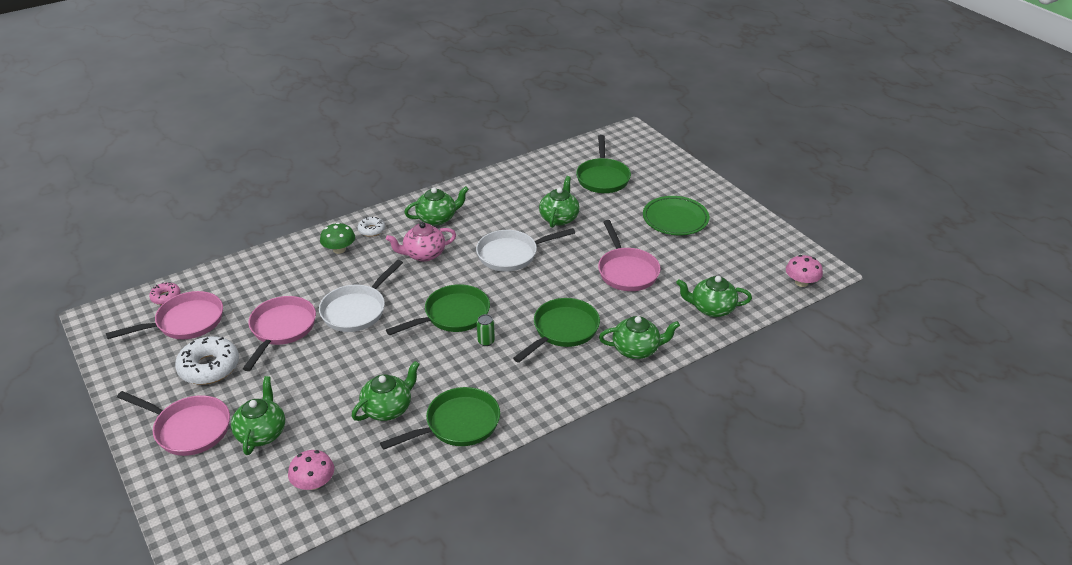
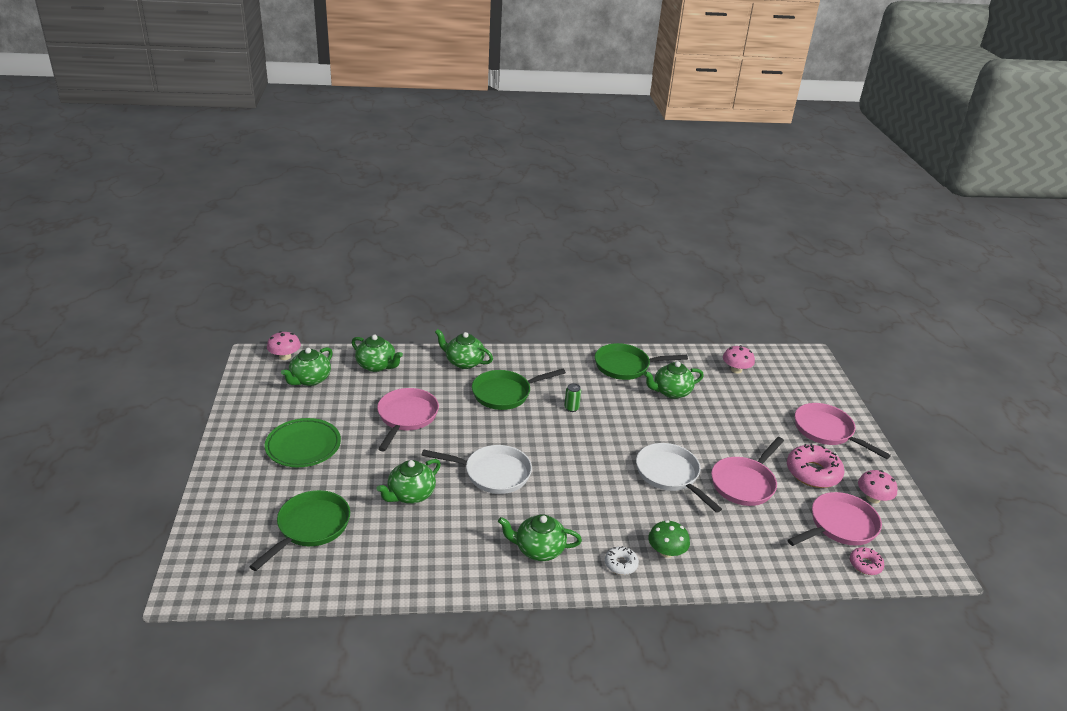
camera: 155 degrees left, 5 degrees down
pink pan [106,291,223,339] -> pink pan turned 150 degrees clockwise [787,492,882,546]
white donut [175,336,239,385] -> pink donut [787,444,844,488]
green teapot [231,376,285,455] -> green teapot moved to [281,347,333,386]
white pan [319,259,403,332] -> white pan turned 90 degrees counterclockwise [636,443,722,513]
pink teapot [386,222,456,262] -> none
green pan [386,284,490,335] -> none
none -> pink mushroom [858,470,897,503]

